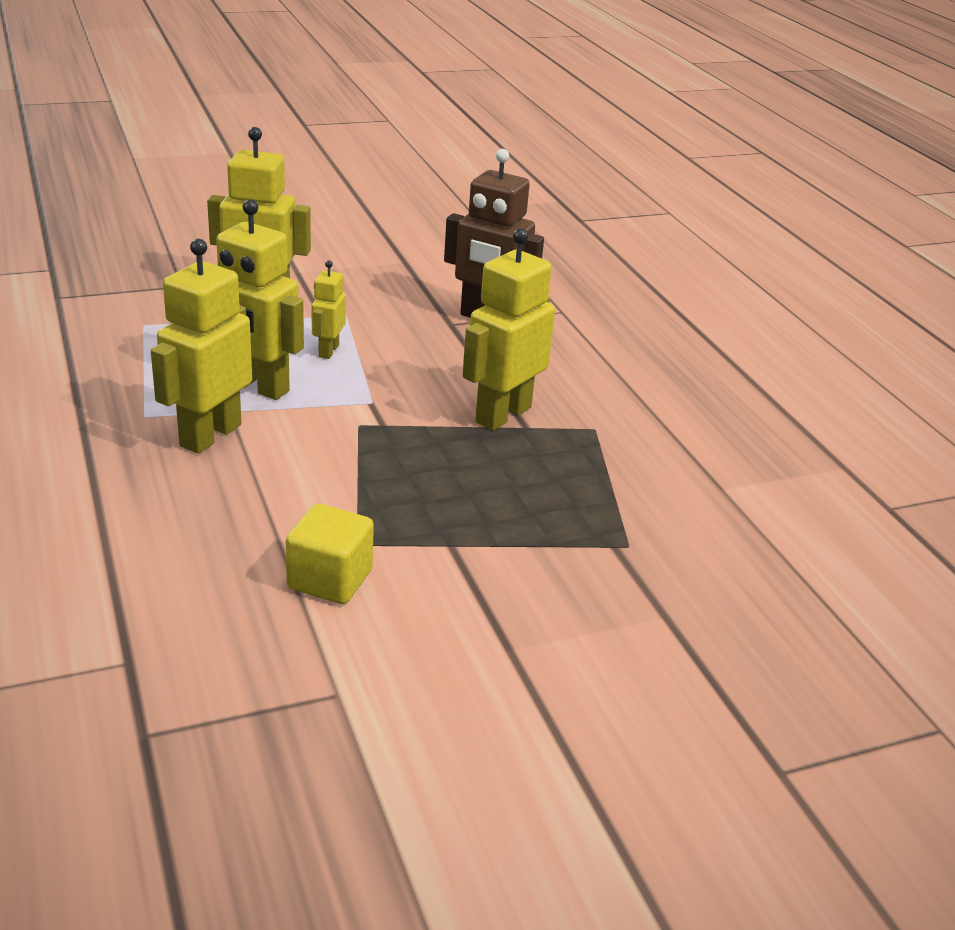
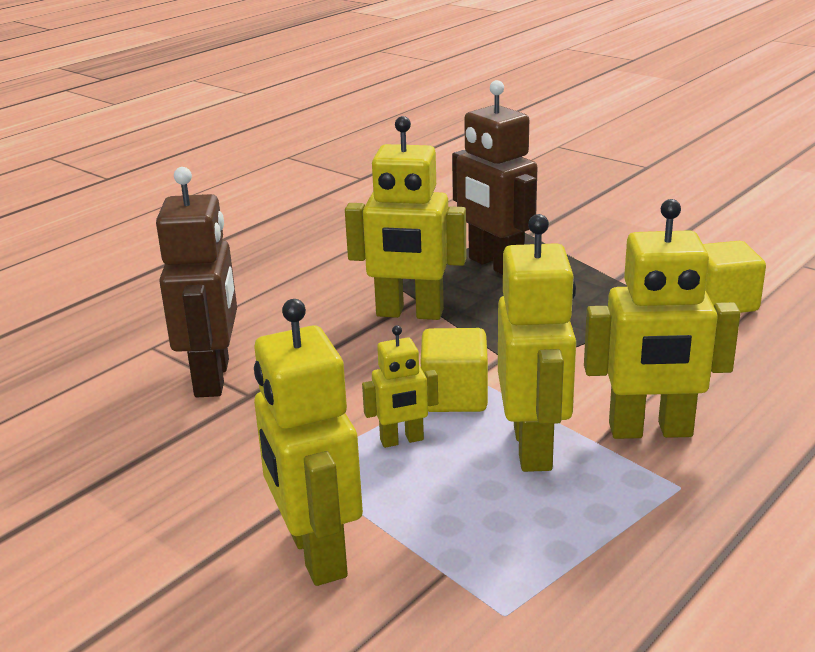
camera: 115 degrees left, 5 degrees down
none -> yellow cube [421,328,488,412]
none -> brown robot [452,80,537,275]

